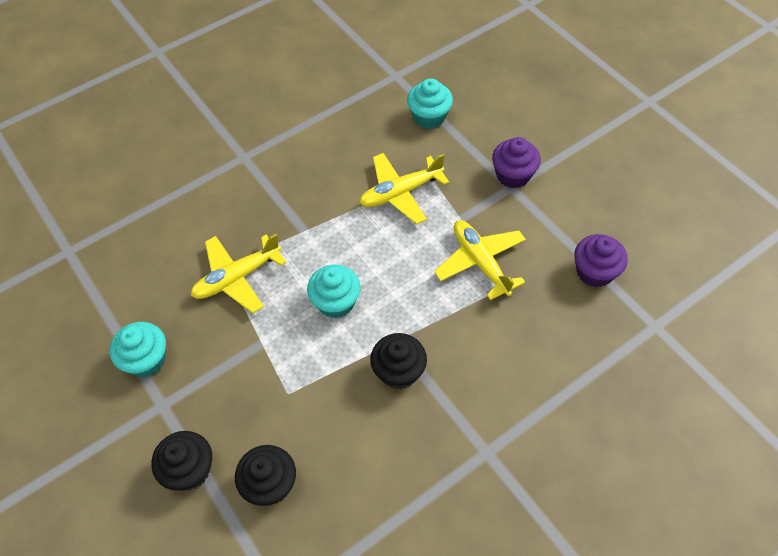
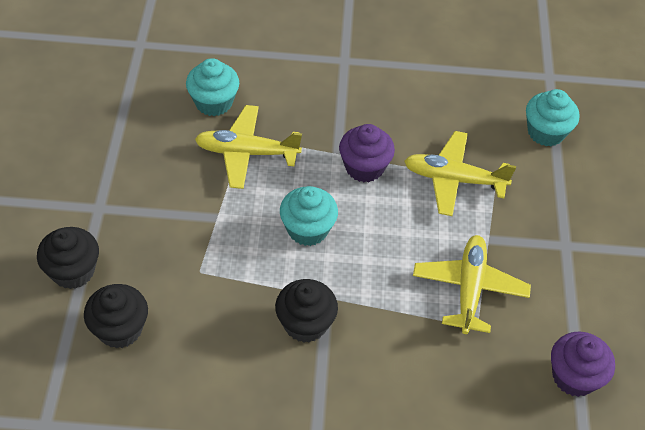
camera: 35 degrees right, 5 degrees down
turquoise cupcake [110,322,166,377] -> turquoise cupcake moved to [186,58,239,116]
purple cupcake [492,137,541,189] -> purple cupcake moved to [339,124,395,182]

